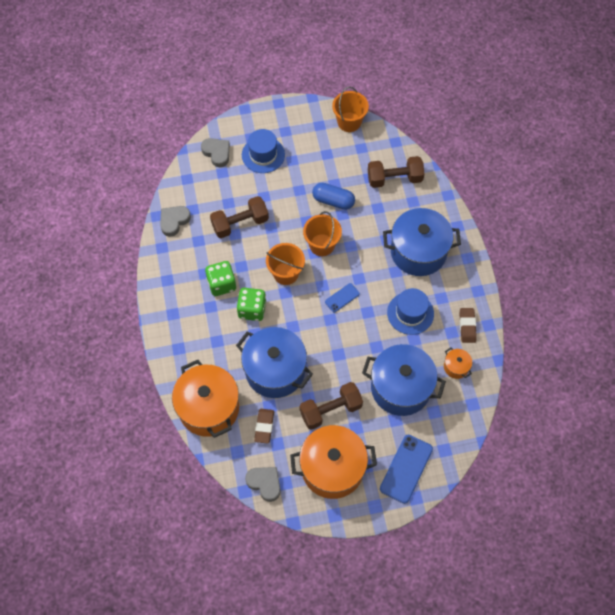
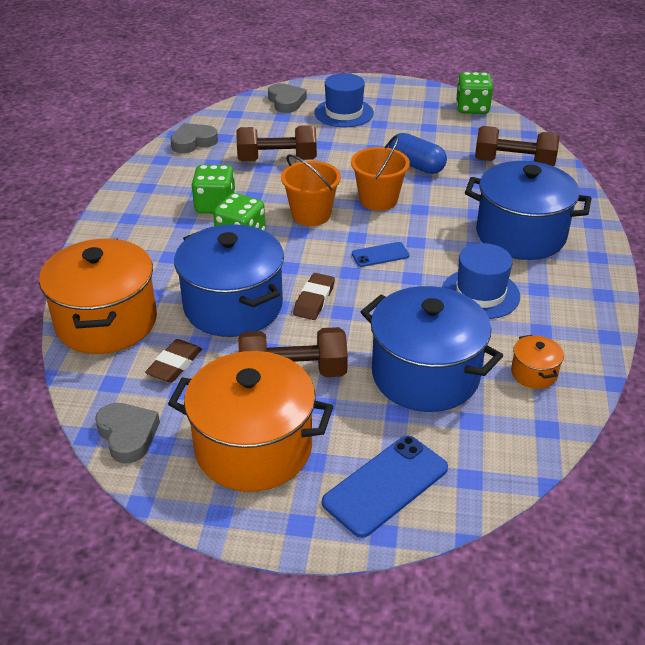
camera: 20 degrees right, 25 degrees down
orange bucket [332,86,369,132] -> green dice [456,72,493,114]
brown eraser [459,308,477,343] -> brown eraser moved to [293,273,335,320]

